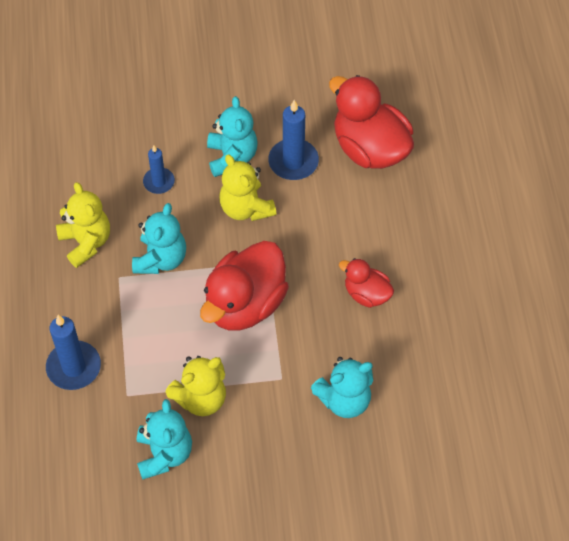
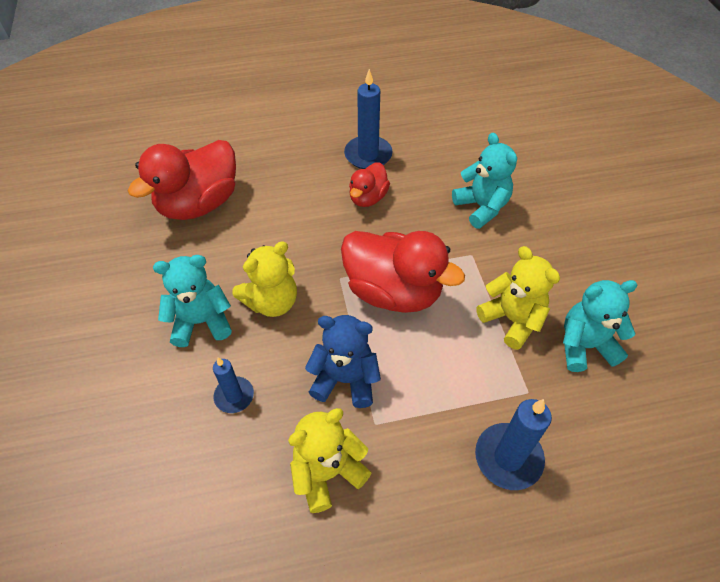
camera: 95 degrees left, 5 degrees down
turquoise teddy bear [132,203,186,274] -> blue teddy bear [305,315,381,408]
blue candle [268,100,319,180] -> blue candle moved to [344,69,393,169]

